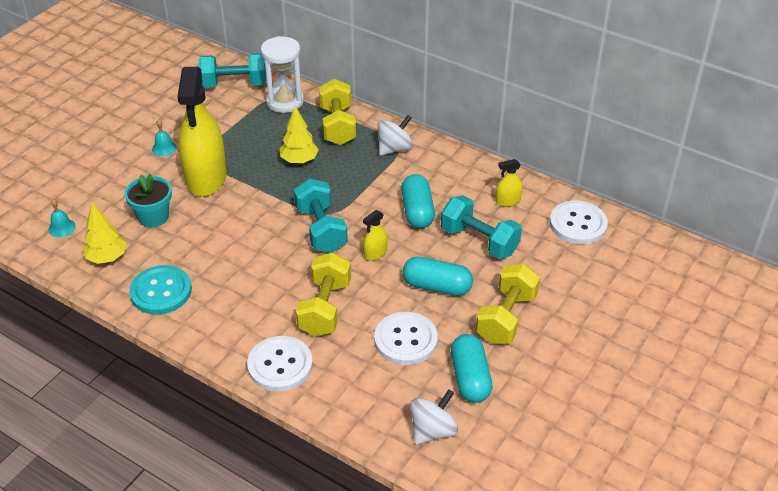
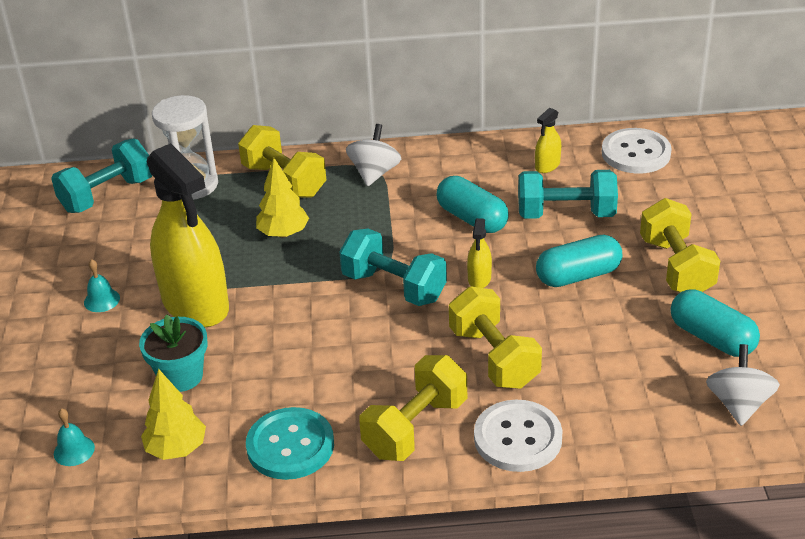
camera: 35 degrees left, 5 degrees down
white button [374,312,438,365] -> none
none -> yellow dumbbell [359,355,467,461]

